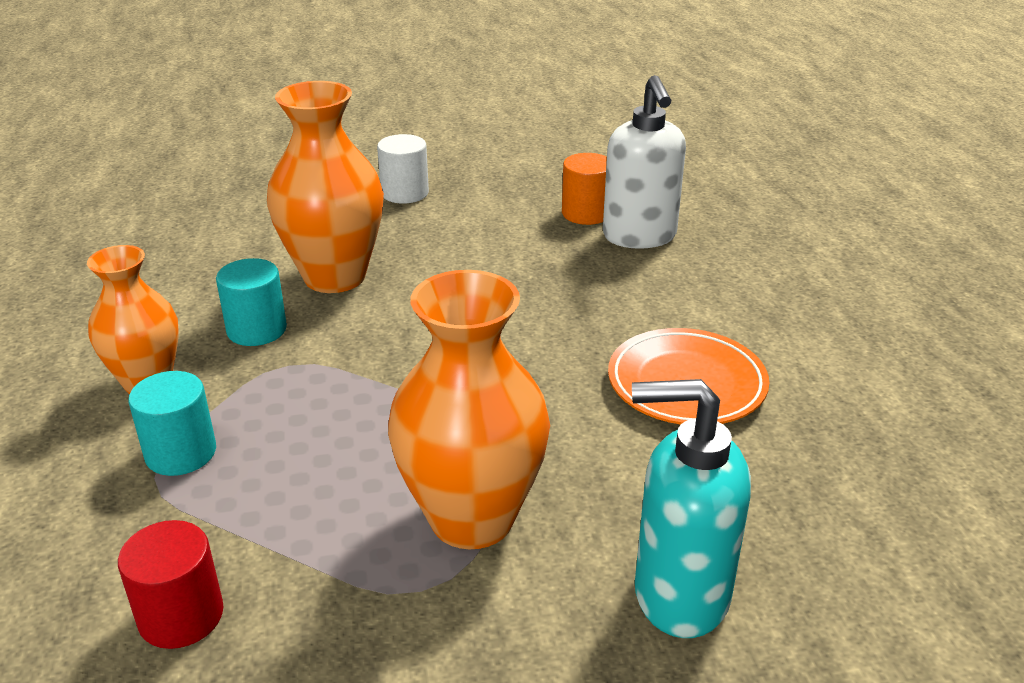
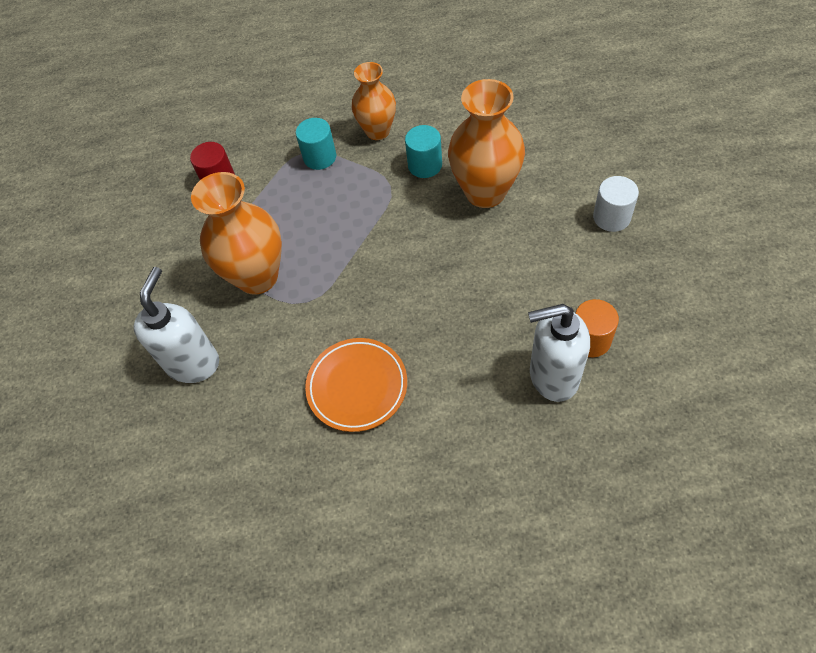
camera: 100 degrees right, 25 degrees up
turquoise soap dispenser [632,379,751,638] -> white soap dispenser [133,267,219,383]

